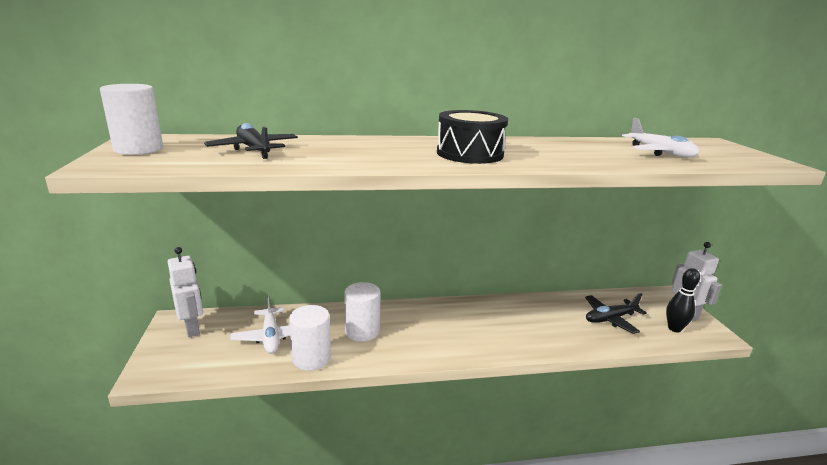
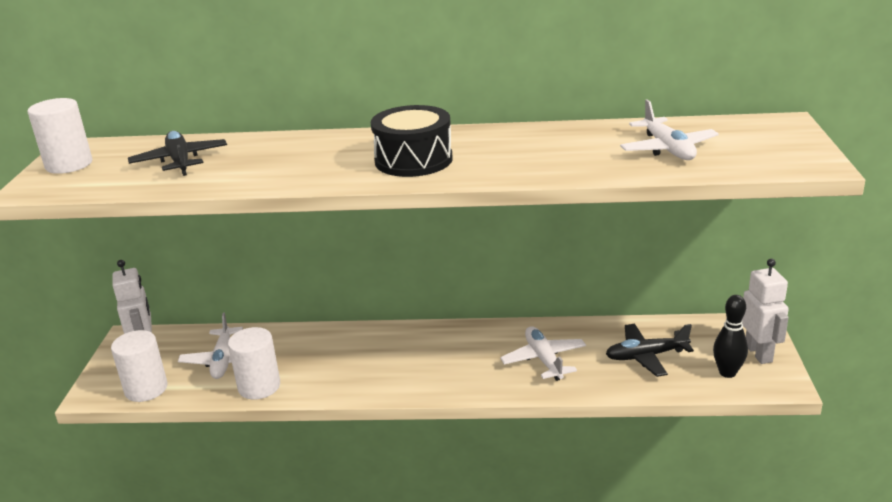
camera: 15 degrees right, 5 degrees up
white cylinder [344,282,381,342] -> white cylinder moved to [111,330,168,402]
none -> white plane [500,326,586,381]

